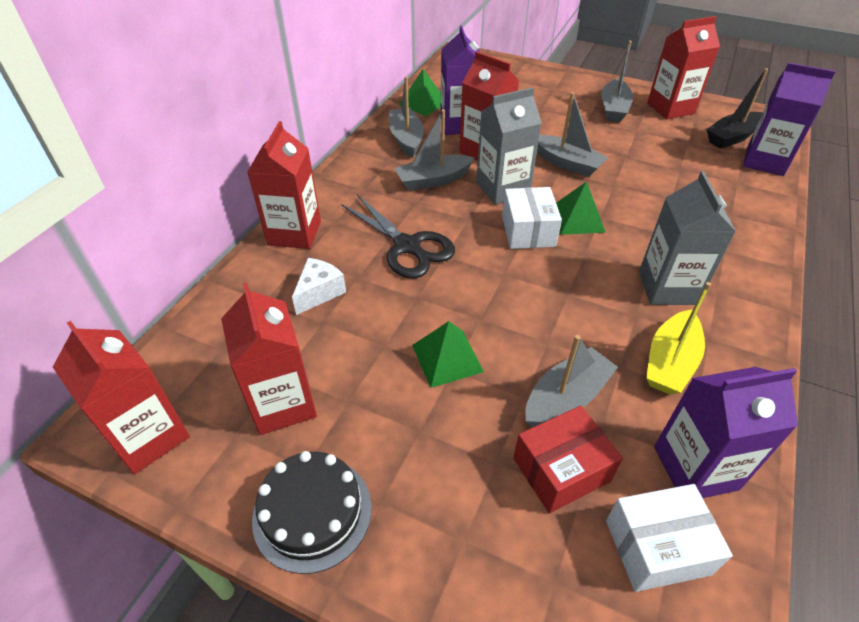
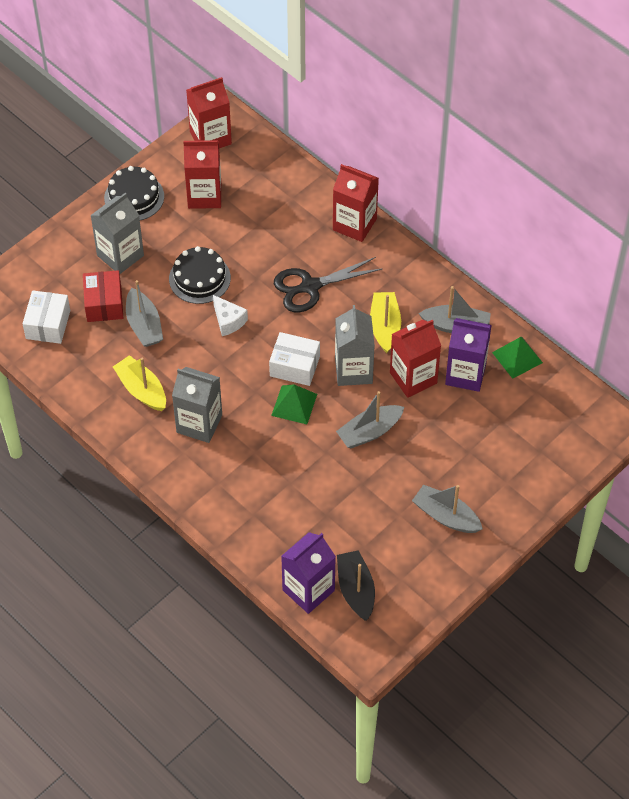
camera: 110 degrees right, 10 degrees up
white cheese [292,258,346,315] -> white cheese moved to [213,295,248,336]
grey boat [394,109,475,191] -> yellow boat [370,292,401,353]
green pyramid [412,321,484,388] -> black cake [169,246,231,304]
red carton [647,16,720,119] -> none
purple carton [654,367,798,498] -> none
none -> grey carton [90,192,144,274]

